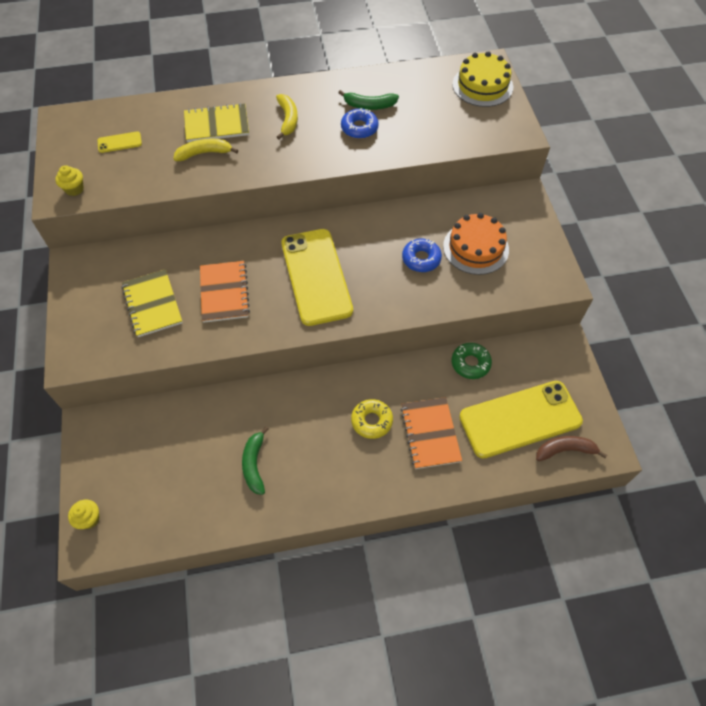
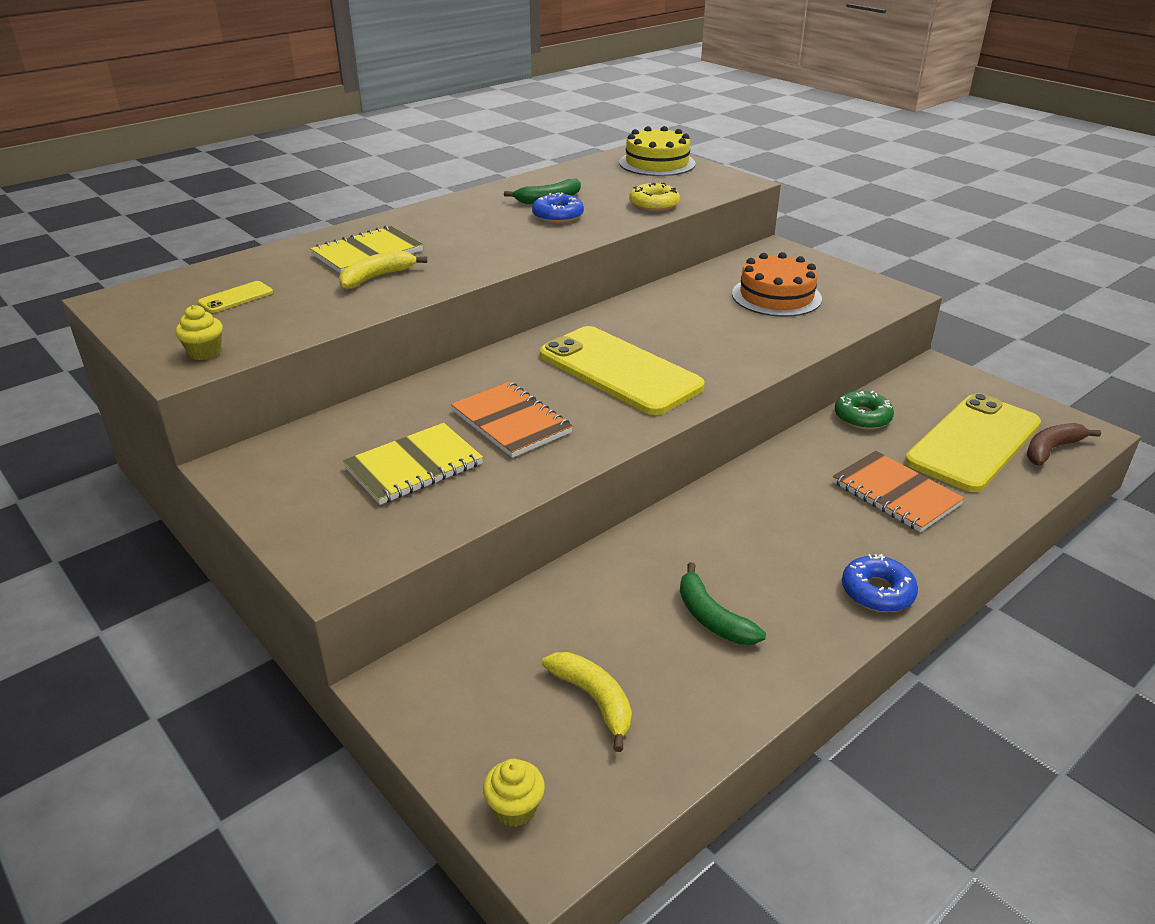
camera: 30 degrees left, 25 degrees down
yellow notebook [122,269,183,337] -> yellow notebook turned 75 degrees counterclockwise [343,423,483,505]
yellow banana [276,94,298,139] -> yellow banana moved to [542,652,632,752]
yellow donut [351,399,393,439] -> yellow donut moved to [629,182,680,212]
blue donut [402,239,442,272] -> blue donut moved to [842,554,918,612]

